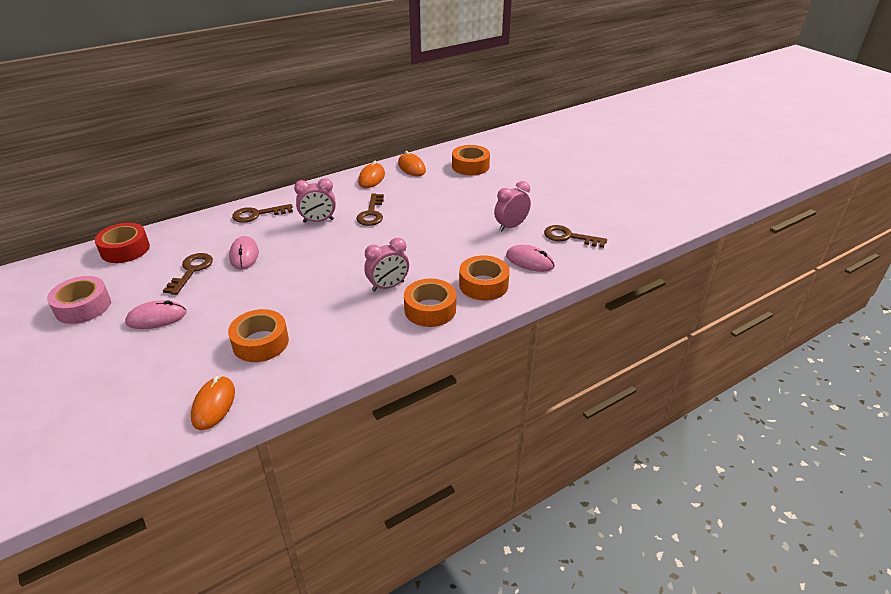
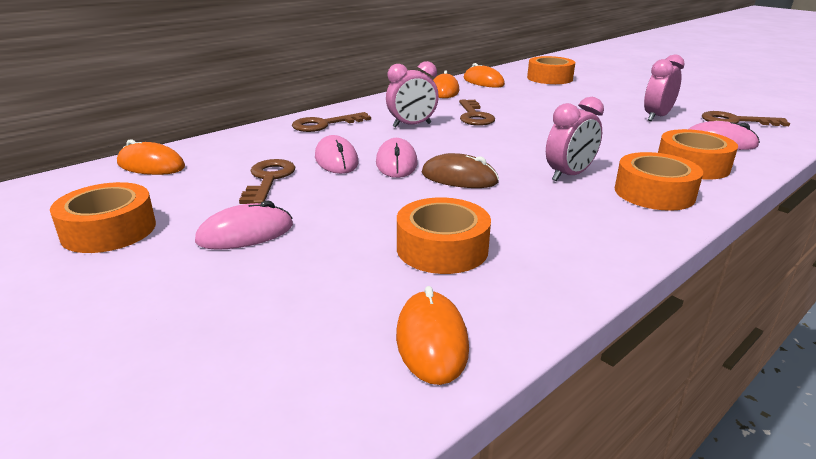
camera: 10 degrees left, 10 degrees down
pink tape [47,276,111,324] -> orange tape [50,182,156,253]
red tape [95,223,150,263] -> orange mouse [117,139,185,175]
none -> pink mouse [376,138,418,178]
none -> brown mouse [422,153,499,188]

